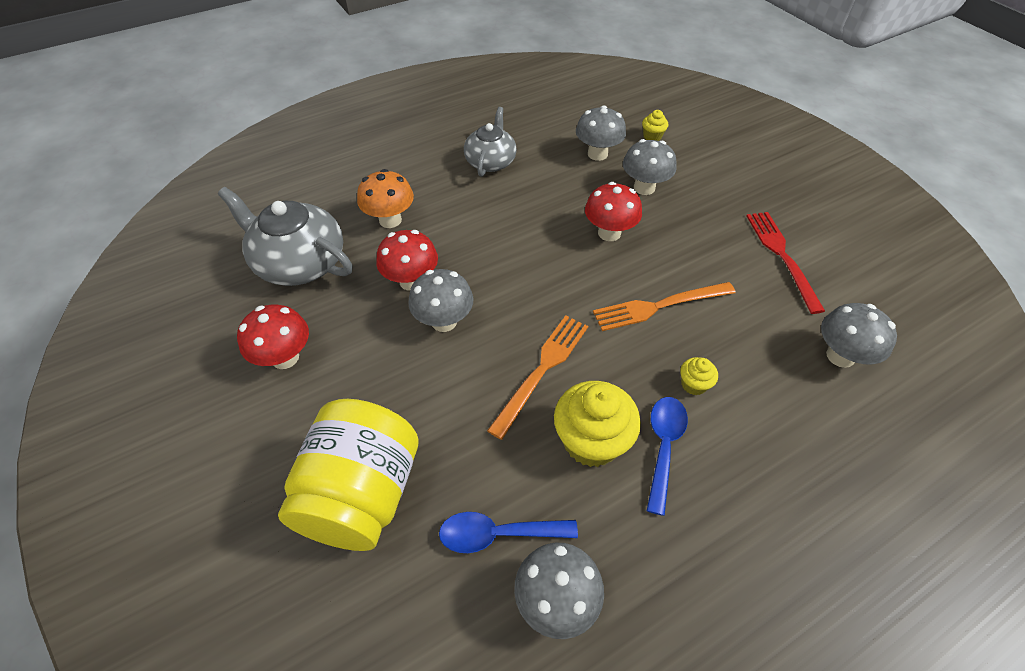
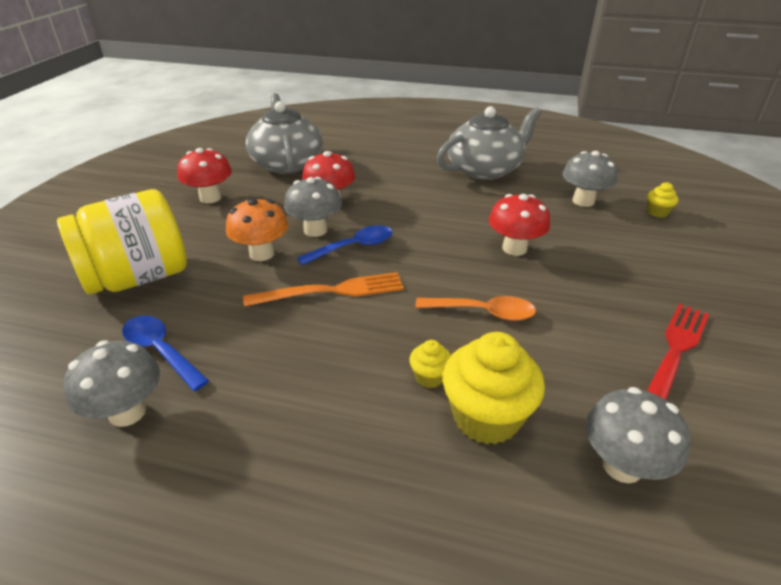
camera: 45 degrees right, 15 degrees down
orange mushroom [357,169,414,228] -> orange mushroom moved to [226,198,288,261]
grey teapot [464,107,517,177] -> grey teapot [437,106,542,180], size x1.54
yellow cupcake [554,381,641,467] -> yellow cupcake moved to [442,332,545,445]
orange fork [593,282,736,331] -> orange spoon [415,296,536,321]
grey mushroom [623,139,677,195] -> none
blue spoon [647,397,688,516] -> blue spoon moved to [297,225,393,265]

